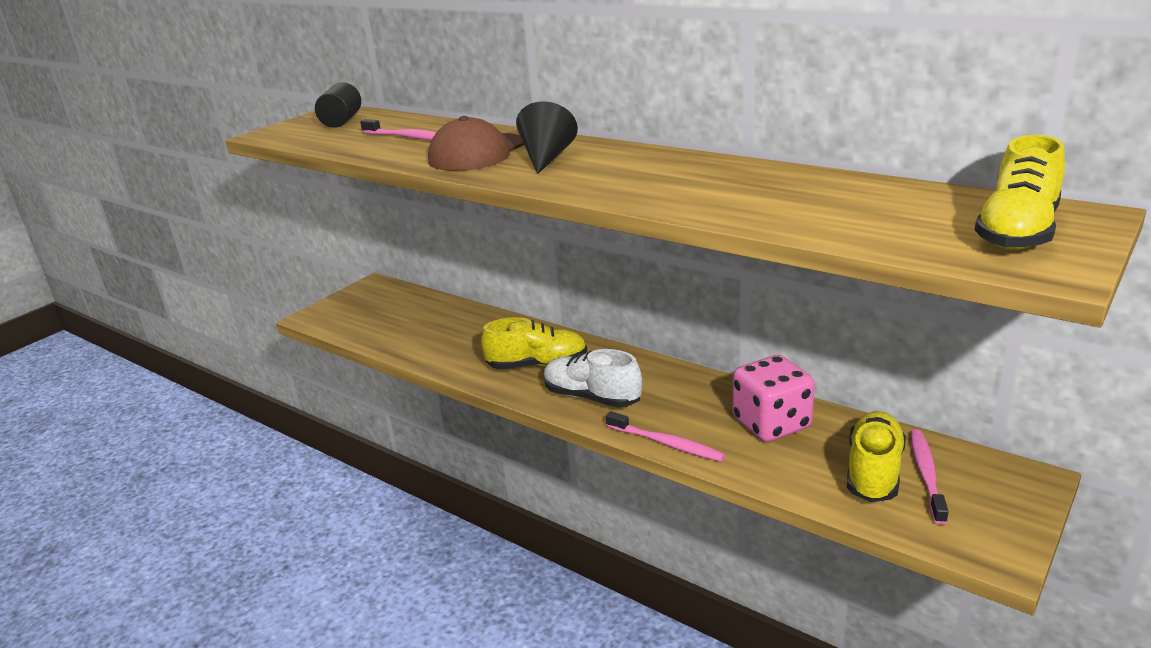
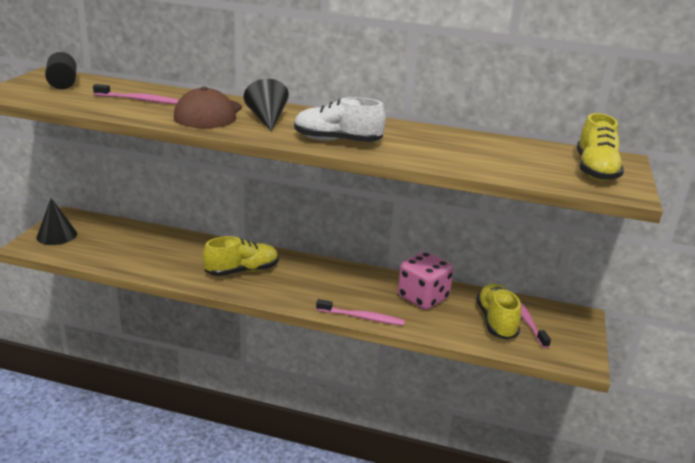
camera: 25 degrees left, 0 degrees up
white shoe [544,349,642,408] -> white shoe moved to [294,97,386,142]
none -> black cone [37,198,77,245]

